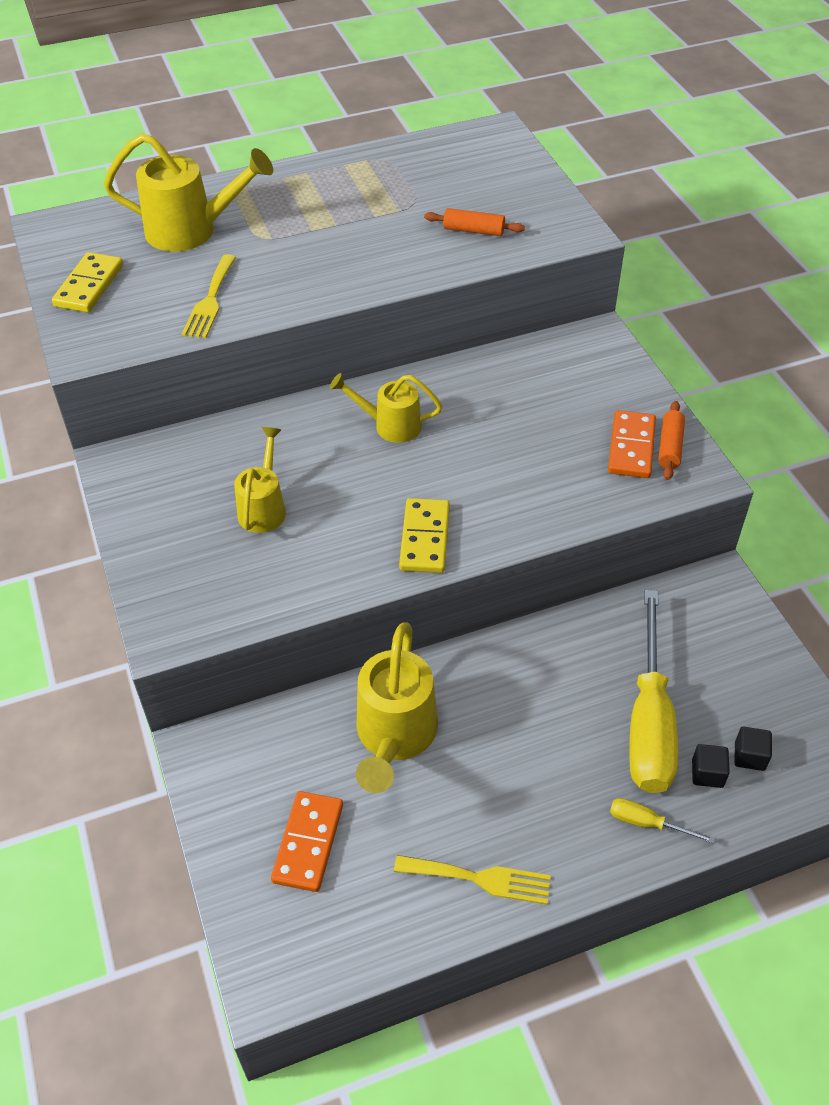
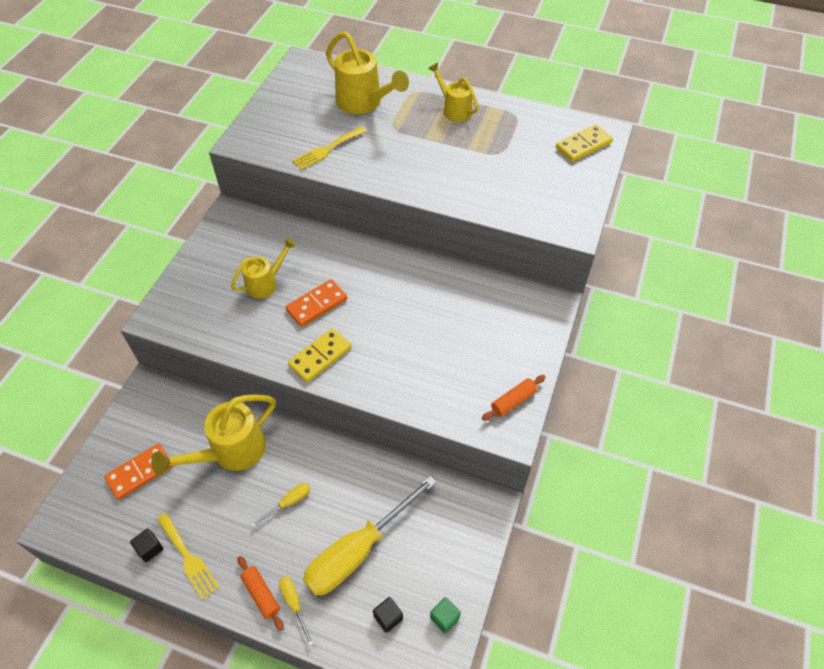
camera: 40 degrees right, 5 degrees up
yellow domino [52,252,123,313] -> yellow domino moved to [556,124,613,162]
yellow watering can [330,373,442,443] -> yellow watering can moved to [428,63,479,122]
orange rolling pin [424,208,525,236] -> orange rolling pin moved to [238,556,284,631]
orange domino [608,410,656,478] -> orange domino moved to [285,279,347,327]
black cube [692,744,730,788] -> black cube moved to [130,529,163,562]
none -> yellow screwdriver [251,483,310,527]
none -> green cube [430,597,461,633]

